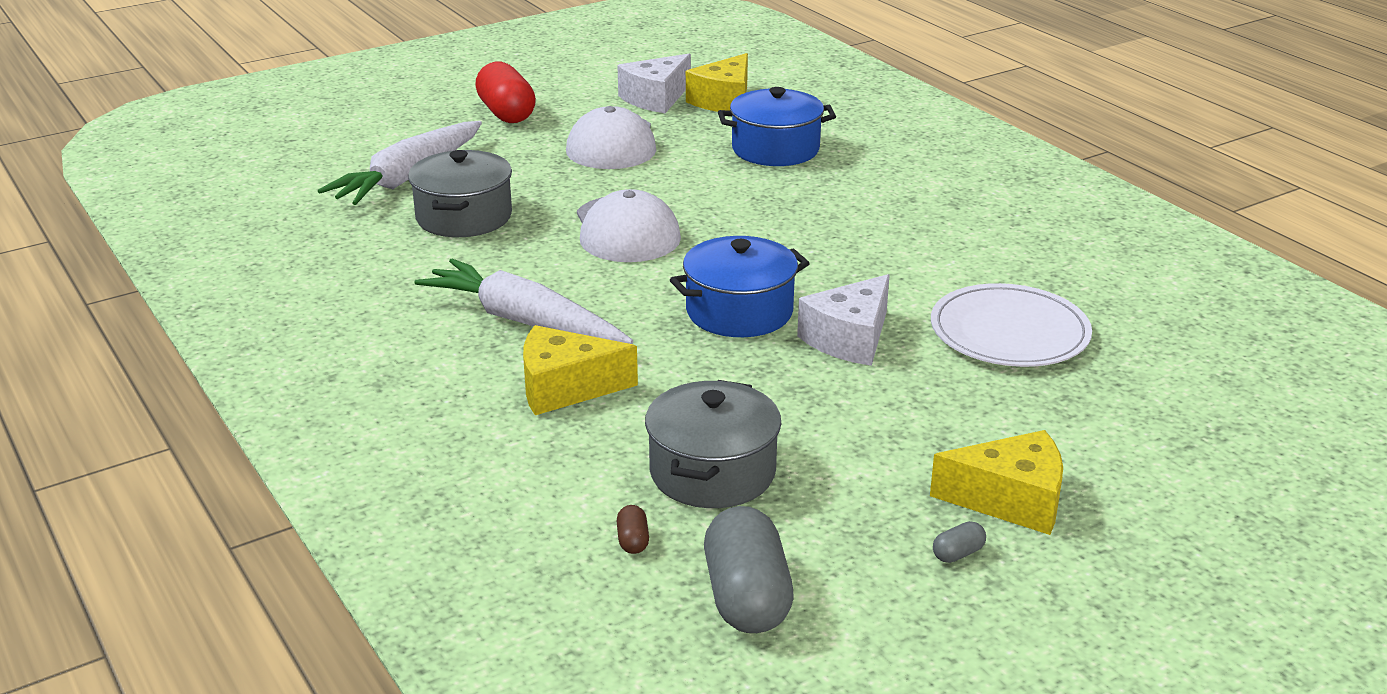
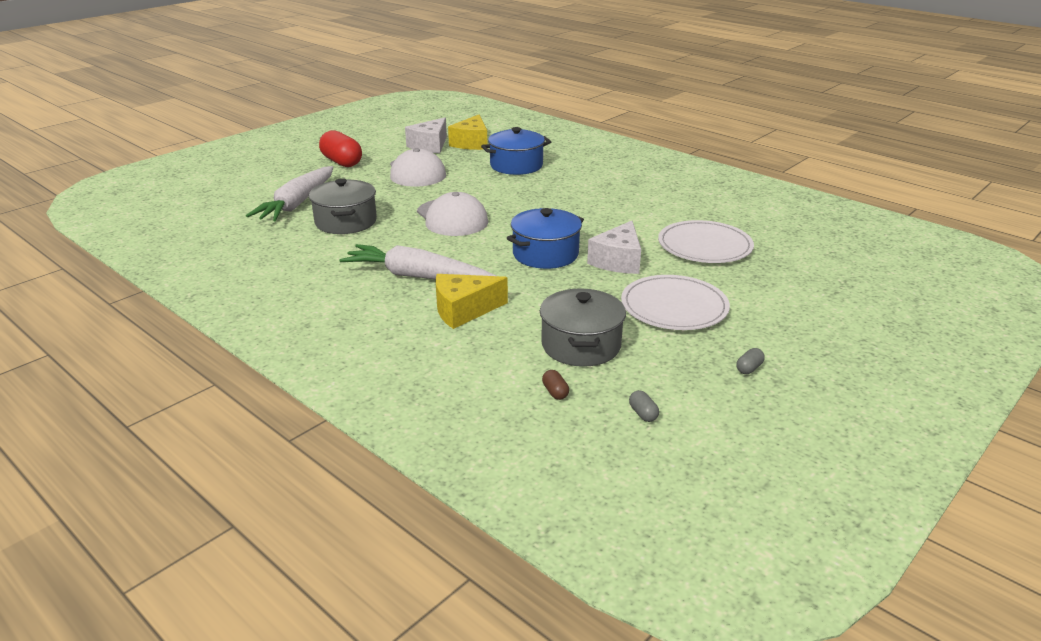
camera: 15 degrees left, 0 degrees up
grey capsule [704,506,794,633] -> grey capsule [629,390,659,422], size x0.41
yellow cheese [930,430,1063,535] -> none
none -> white plate [621,275,730,330]

